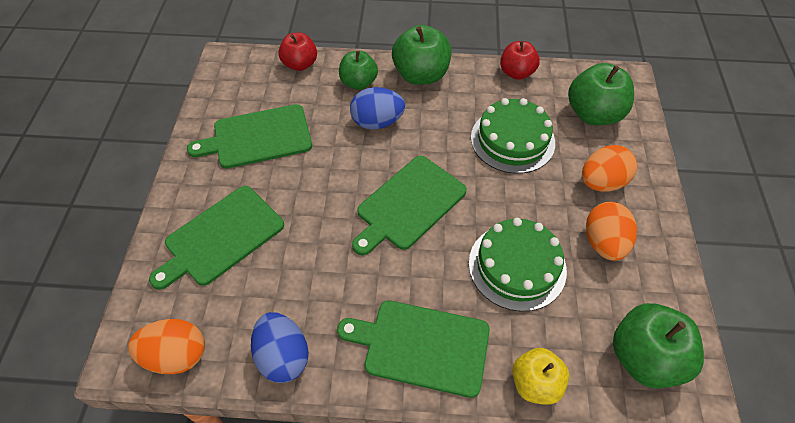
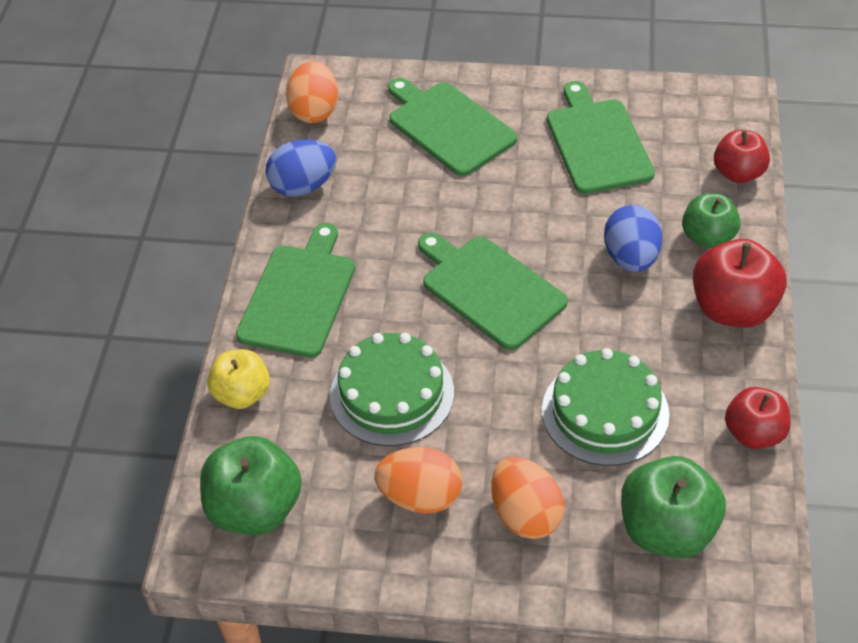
camera: 95 degrees right, 5 degrees down
green apple [392,25,452,85] -> red apple [693,239,787,328]

